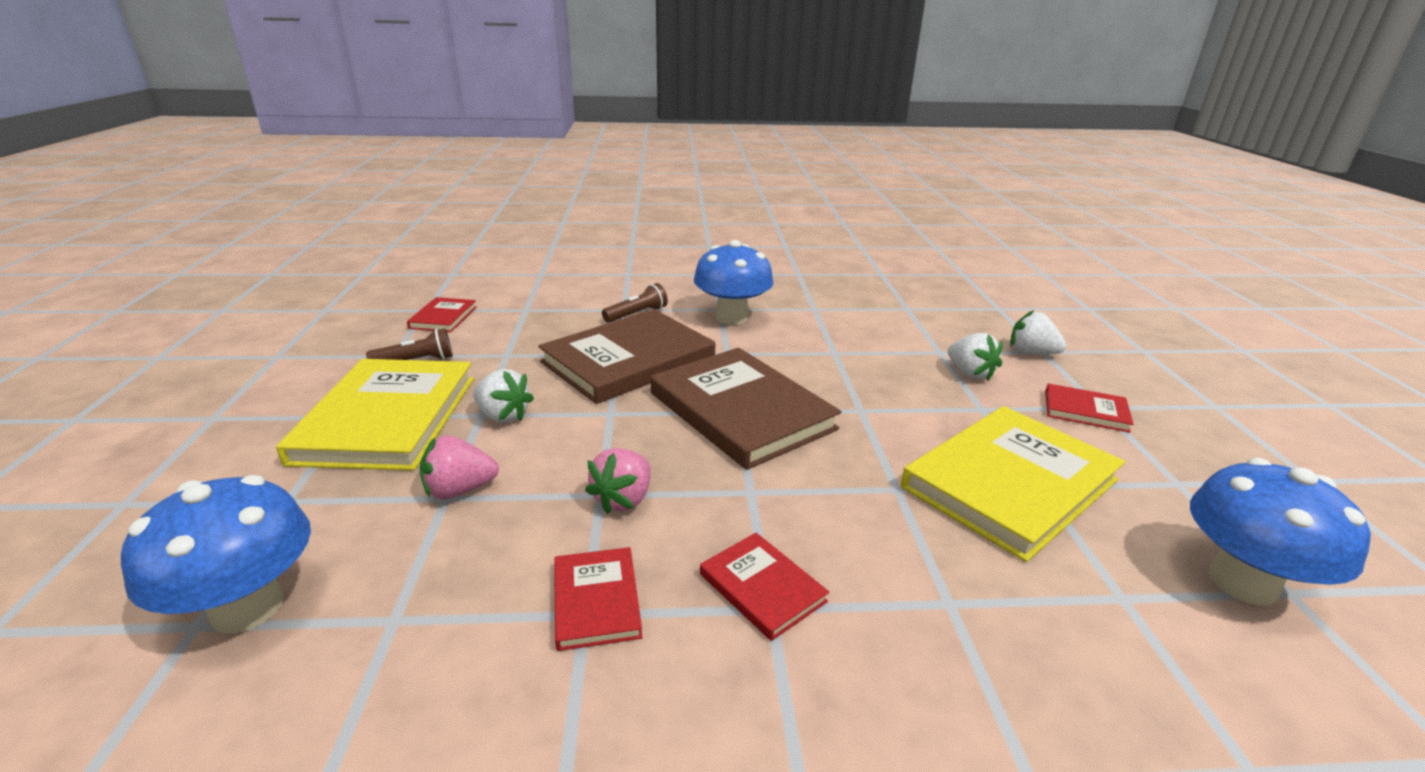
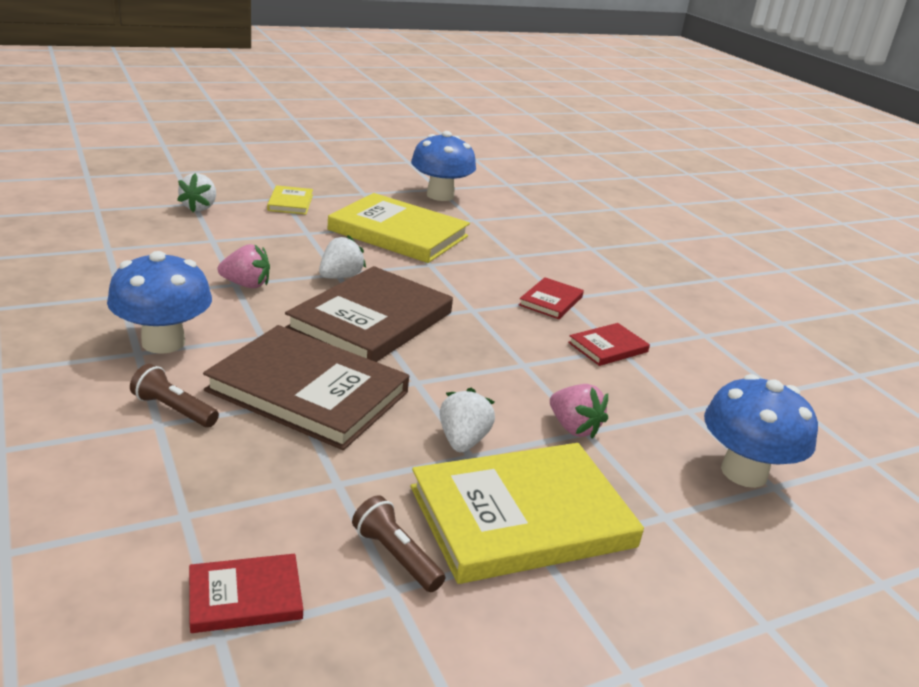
camera: 115 degrees left, 0 degrees up
pink strawberry [585,448,651,514] -> pink strawberry moved to [218,244,270,288]
white strawberry [948,333,1003,381] -> white strawberry moved to [319,235,366,279]
red book [1045,383,1134,433] -> yellow book [267,185,313,215]

